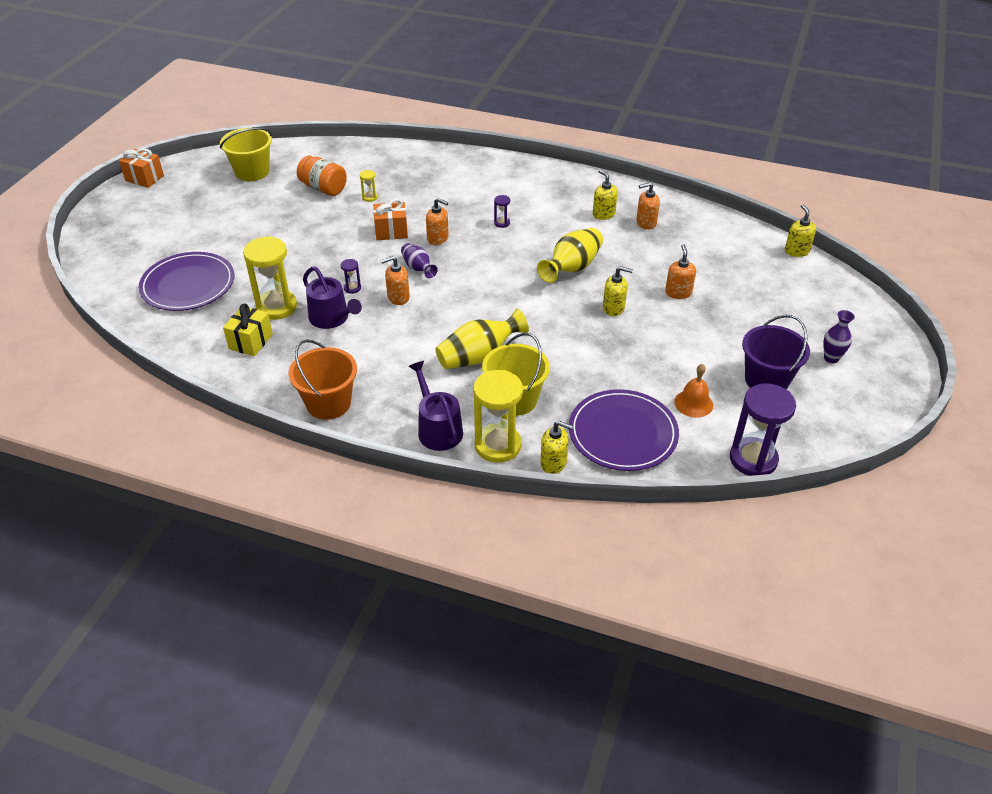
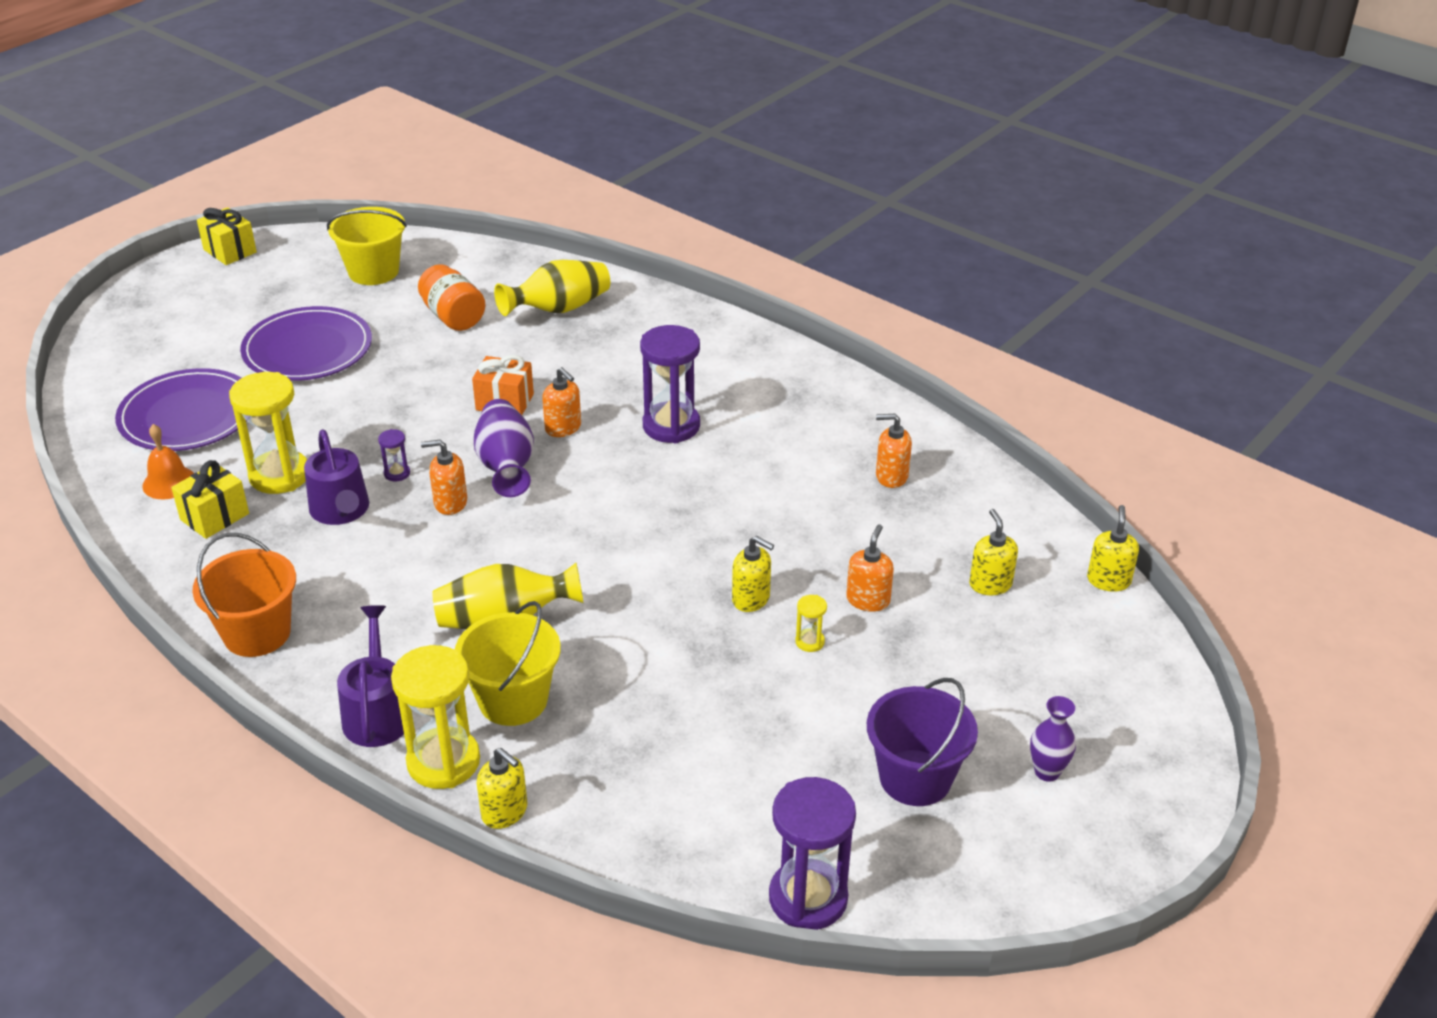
camera: 20 degrees right, 5 degrees down
orange gift [119,148,164,188] -> yellow gift [197,207,257,265]
yellow hourglass [360,170,377,202] -> yellow hourglass moved to [795,595,827,652]
purple vase [401,243,438,278] -> purple vase [474,399,534,497], size x1.64
purple hourglass [494,195,510,228] -> purple hourglass [640,325,700,443], size x2.30
yellow vase [537,228,603,283] -> yellow vase moved to [494,260,610,316]
purple plate [569,389,679,471] -> purple plate moved to [240,306,372,381]
yellow soap dispenser [593,170,618,220] -> yellow soap dispenser moved to [969,509,1018,595]
orange bell [674,364,713,418] -> orange bell moved to [142,424,194,499]

